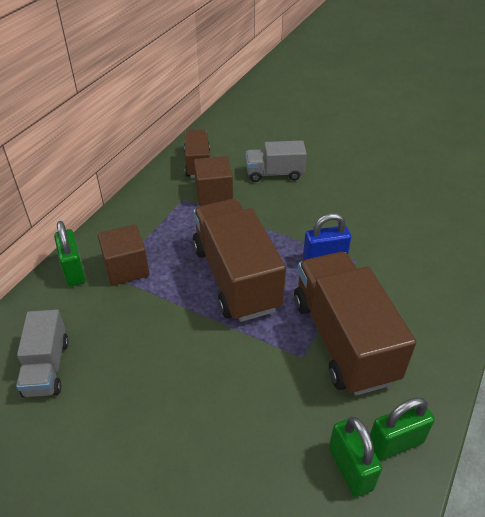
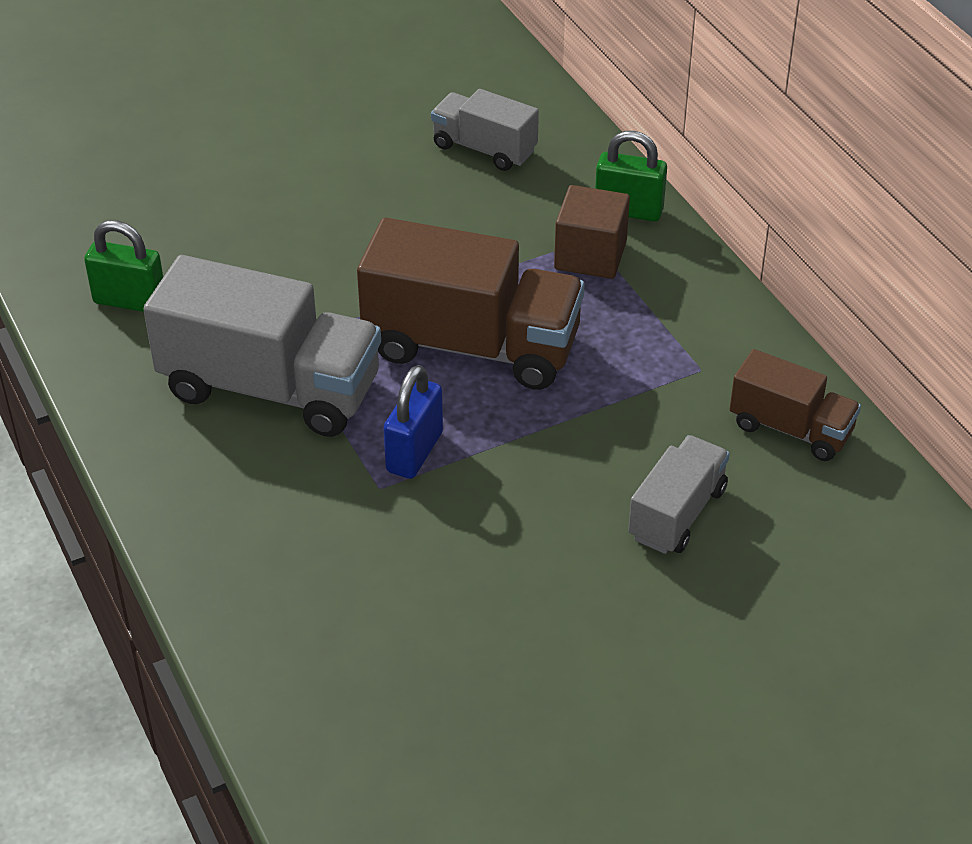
camera: 125 degrees right, 0 degrees up
brown cube [194,156,233,206] -> none
brown truck [294,252,416,395] -> grey truck [143,255,381,437]
green padlock [370,397,435,461] -> none

